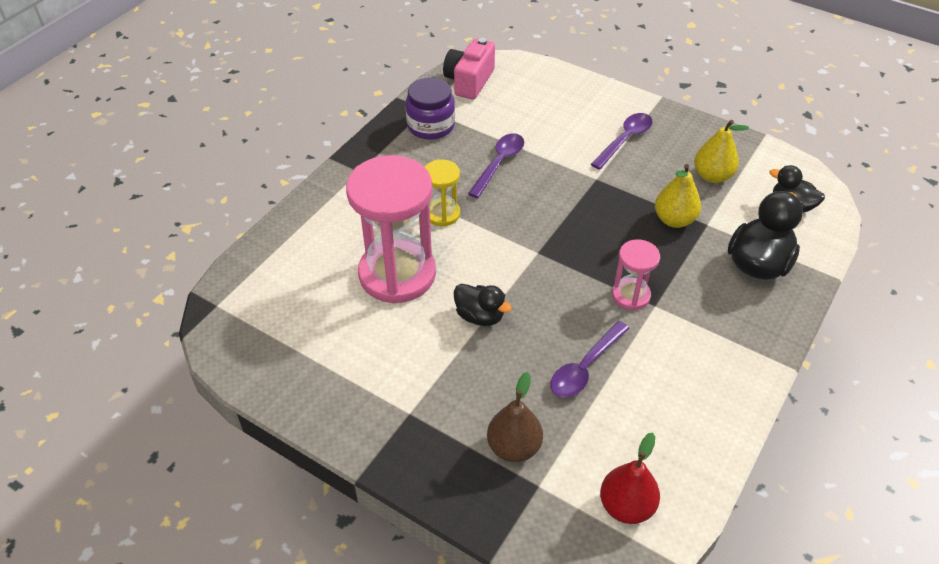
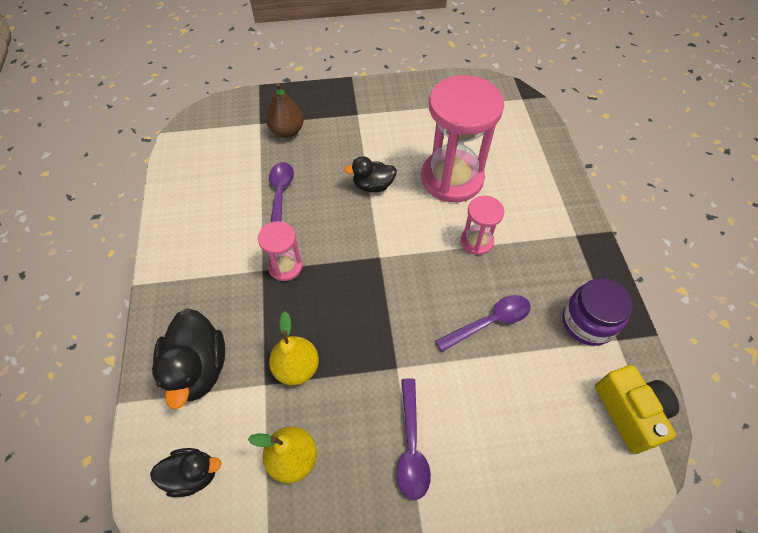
camera: 140 degrees right, 10 degrees up
yellow hourglass [425,160,460,226] -> pink hourglass [461,195,504,255]
pink camera [443,38,495,99] -> yellow camera [595,365,679,454]
purple spoon [468,133,524,198] -> purple spoon turned 105 degrees counterclockwise [435,295,531,352]
red pear [600,433,660,524] -> none

